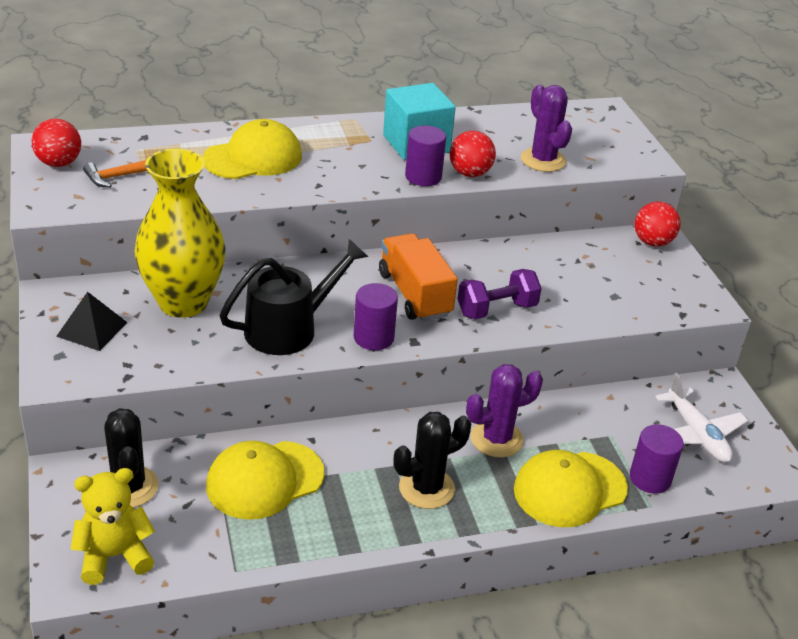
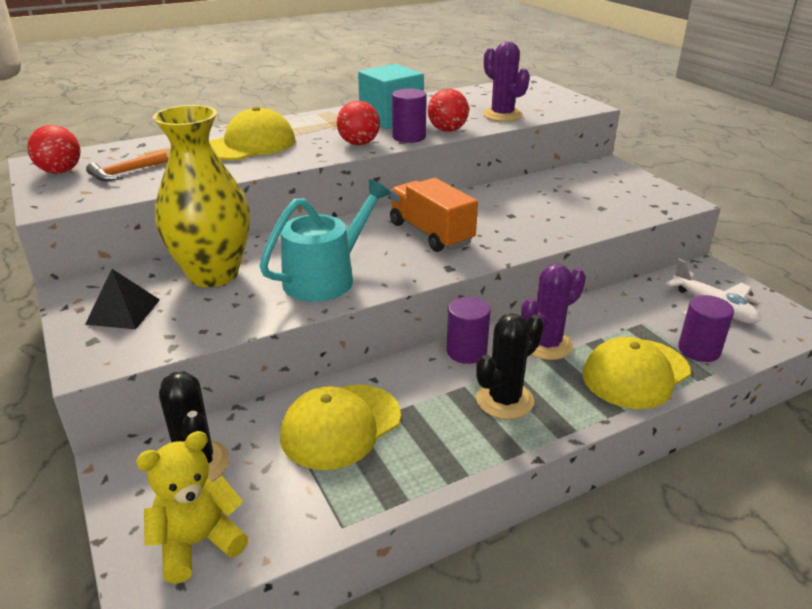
camera: 10 degrees left, 5 degrees down
black watering can [220,239,368,355] -> turquoise watering can [260,179,391,302]
purple cylinder [354,283,398,350] -> purple cylinder moved to [447,297,490,364]
purple dumbbell [458,269,542,319] -> none
red ball [635,202,681,247] -> red ball moved to [337,101,380,145]

